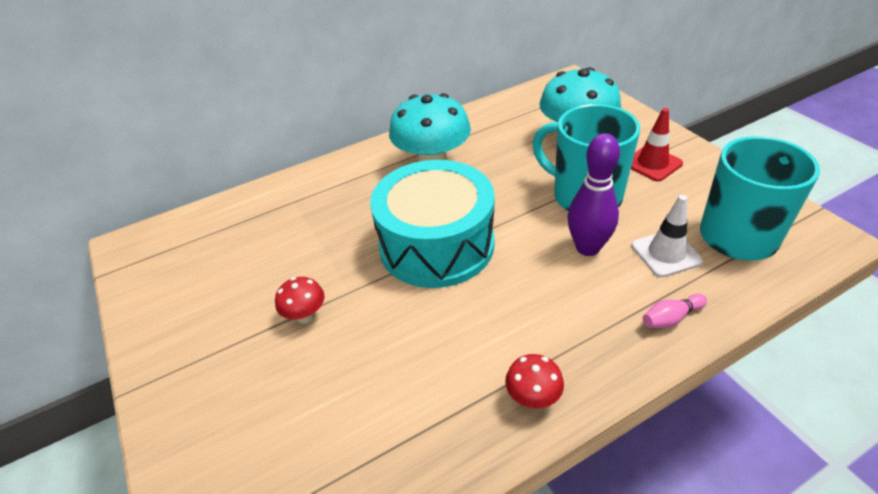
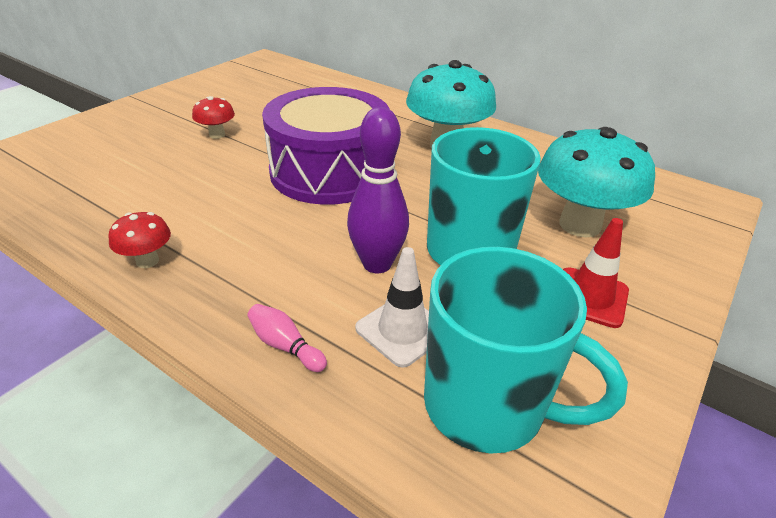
camera: 60 degrees right, 5 degrees down
turquoise drum [370,160,495,288] -> purple drum [262,87,390,205]

